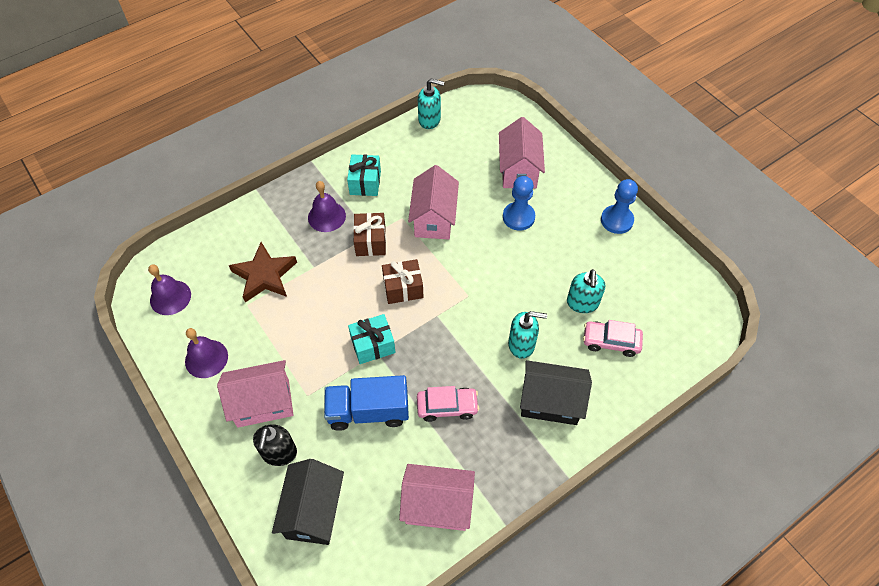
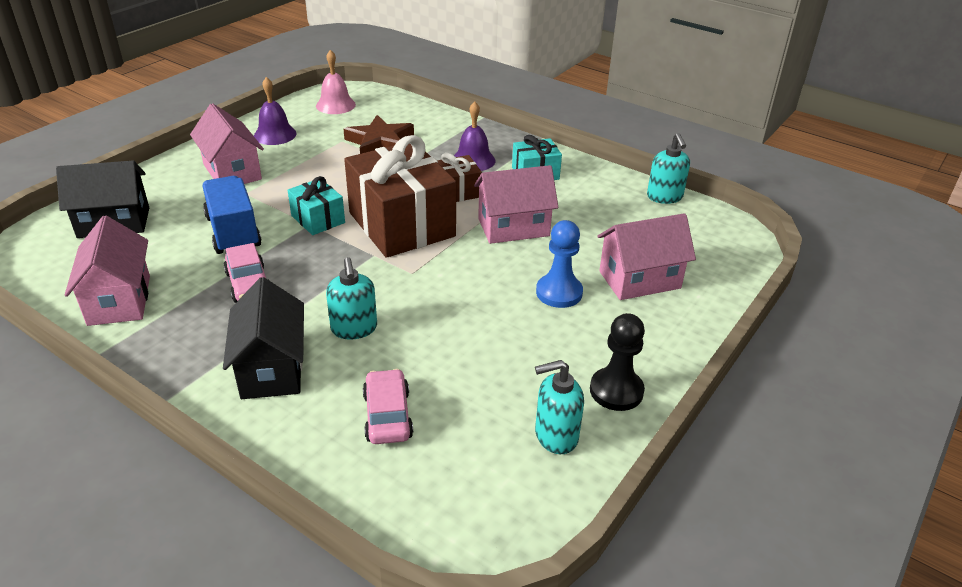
camera: 70 degrees right, 20 degrees down
purple bell [148,264,191,315] -> pink bell [316,50,356,114]
black soap dispenser [253,424,297,466] -> none
brown gift [382,259,424,304] -> brown gift [344,135,456,258], size x2.04
turquoise soap dispenser [567,269,605,313] -> turquoise soap dispenser moved to [535,360,584,454]
blue pawn [601,179,638,234] -> black pawn [590,313,645,411]

